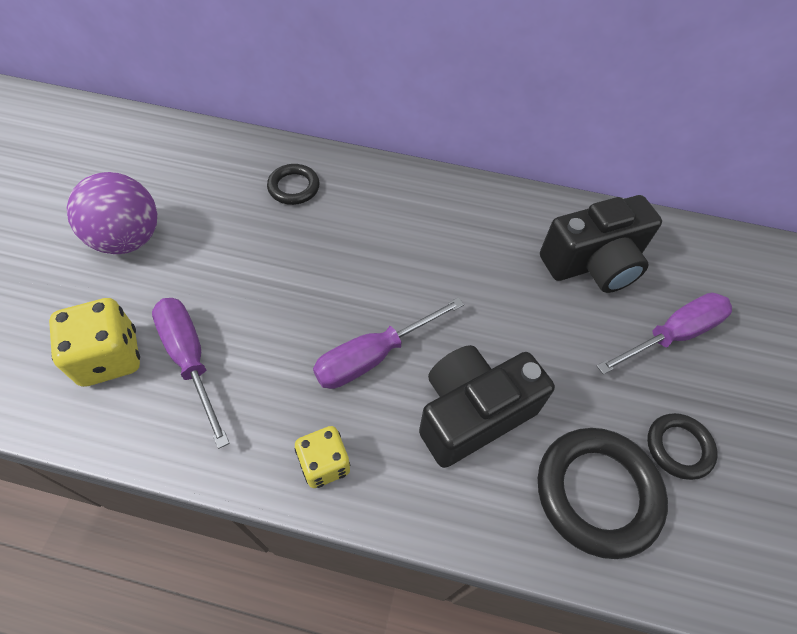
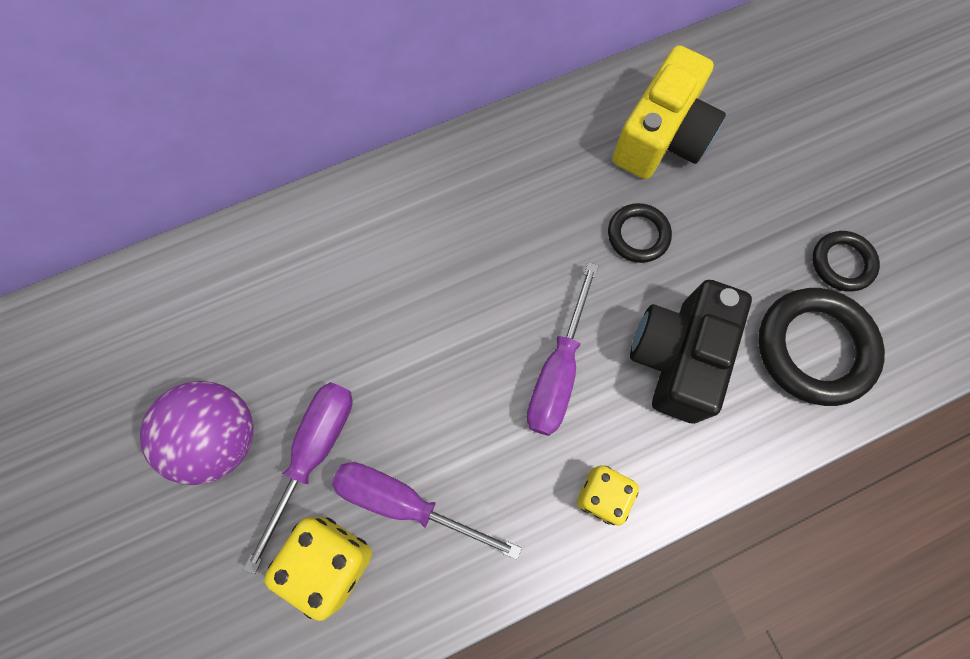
camera: 35 degrees left, 15 degrees up
black ring [267,164,320,205] -> black ring moved to [608,203,672,263]
black camera [540,195,662,293] -> yellow camera [612,45,726,179]
purple screwdriver [597,293,732,374] -> purple screwdriver moved to [243,382,353,575]

